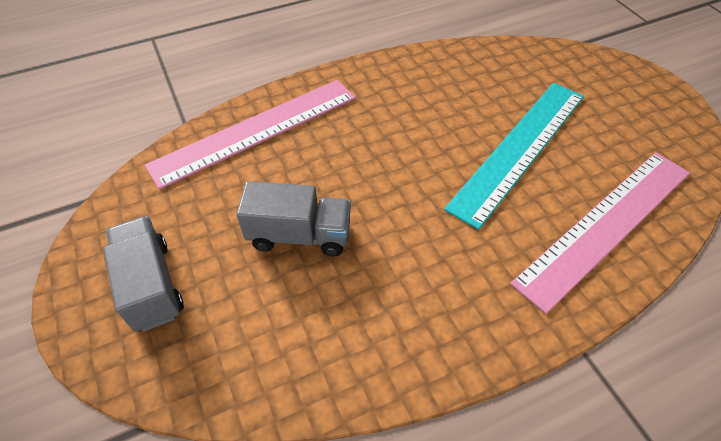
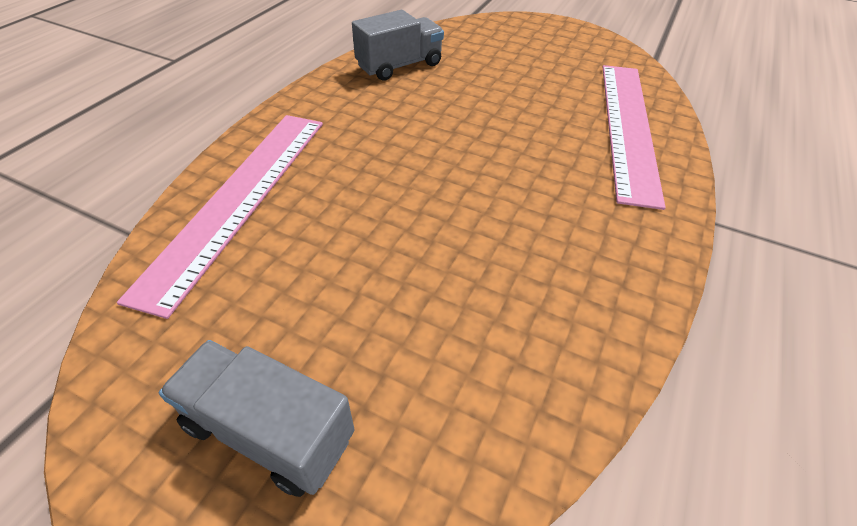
camera: 40 degrees left, 5 degrees down
grey truck [237,181,351,256] -> grey truck moved to [352,10,444,81]
turquoise ruler [444,83,584,230] -> none

